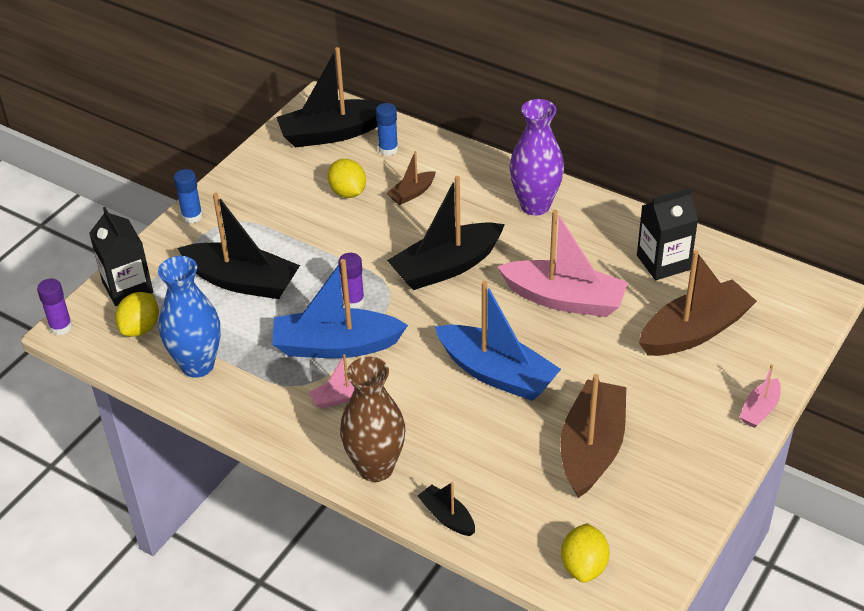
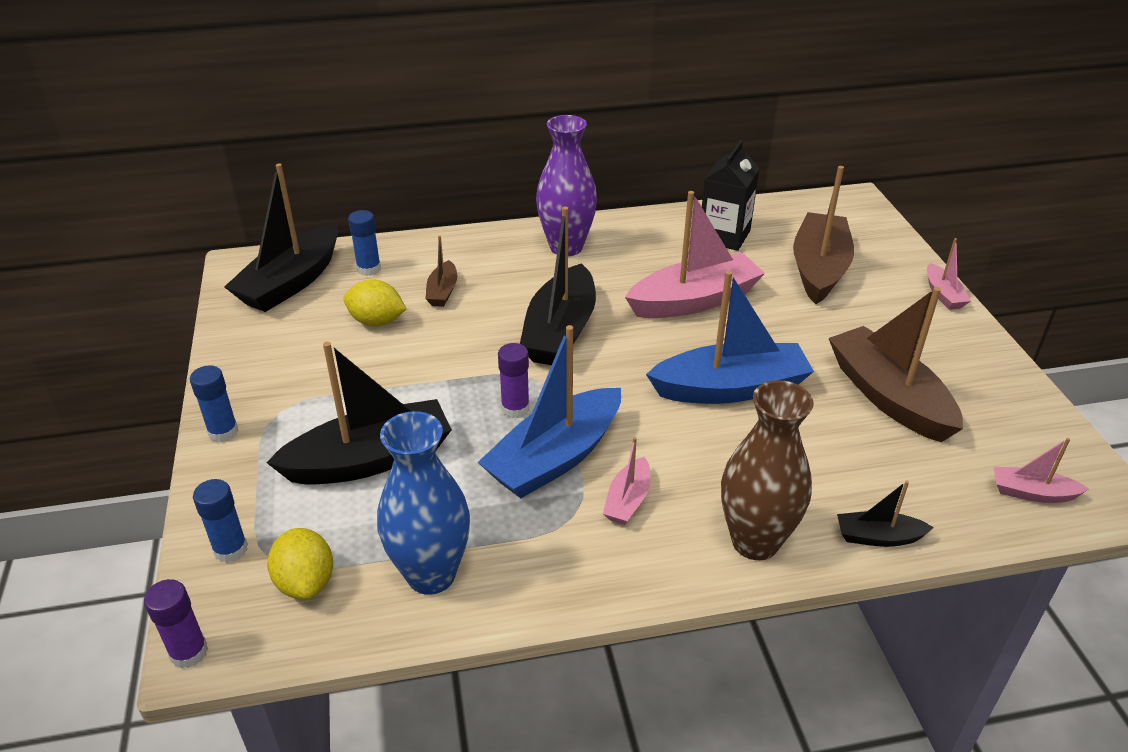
camera: 45 degrees left, 5 degrees down
black carton [89,207,153,306] -> blue glue stick [193,479,248,563]
yellow lemon [561,523,610,582] -> pink boat [994,438,1089,503]

